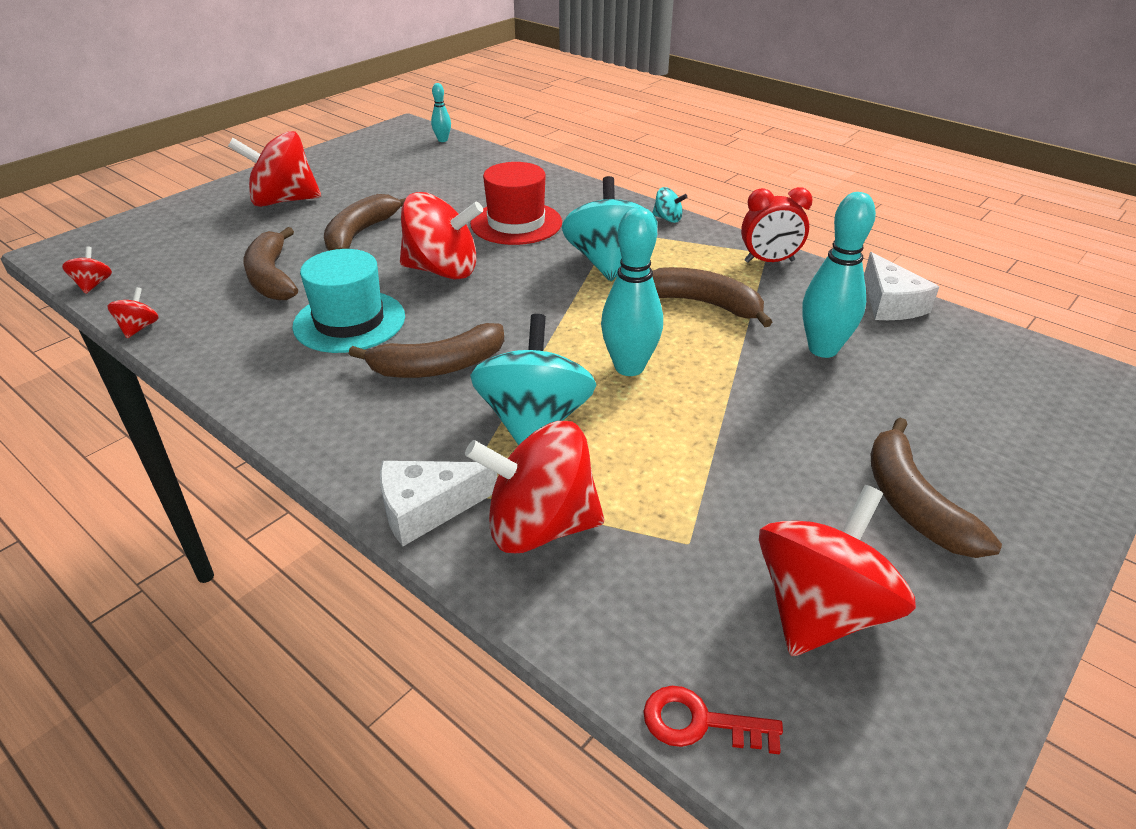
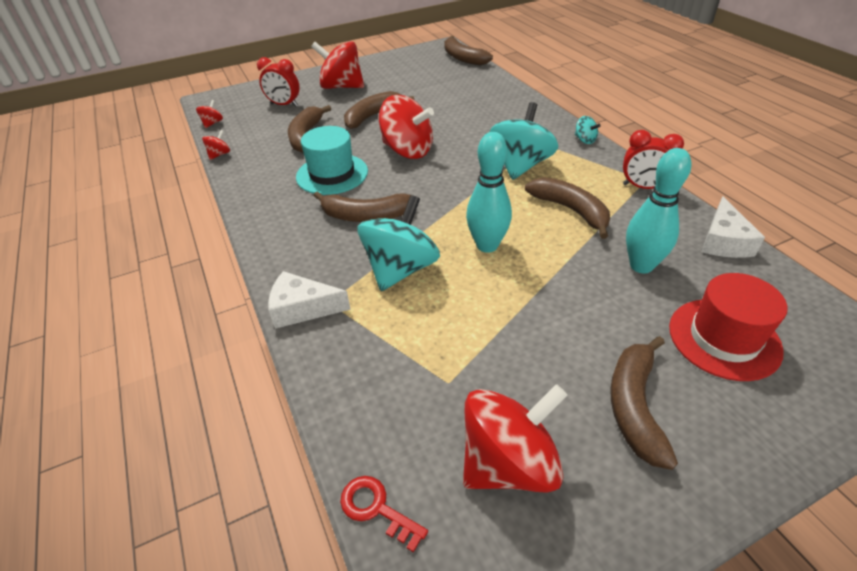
camera: 25 degrees right, 5 degrees up
turquoise bowling pin [431,83,451,142] -> brown banana [444,36,493,65]
red spinning top [465,421,605,553] -> none
red hat [470,162,562,245] -> red hat moved to [669,273,787,381]
none -> red clock [257,57,300,106]

